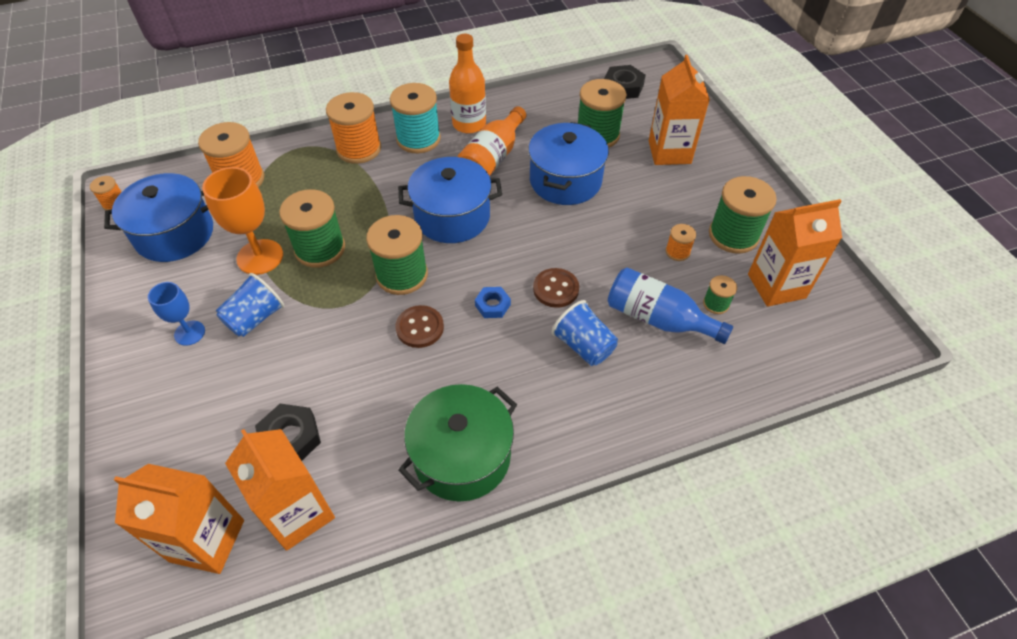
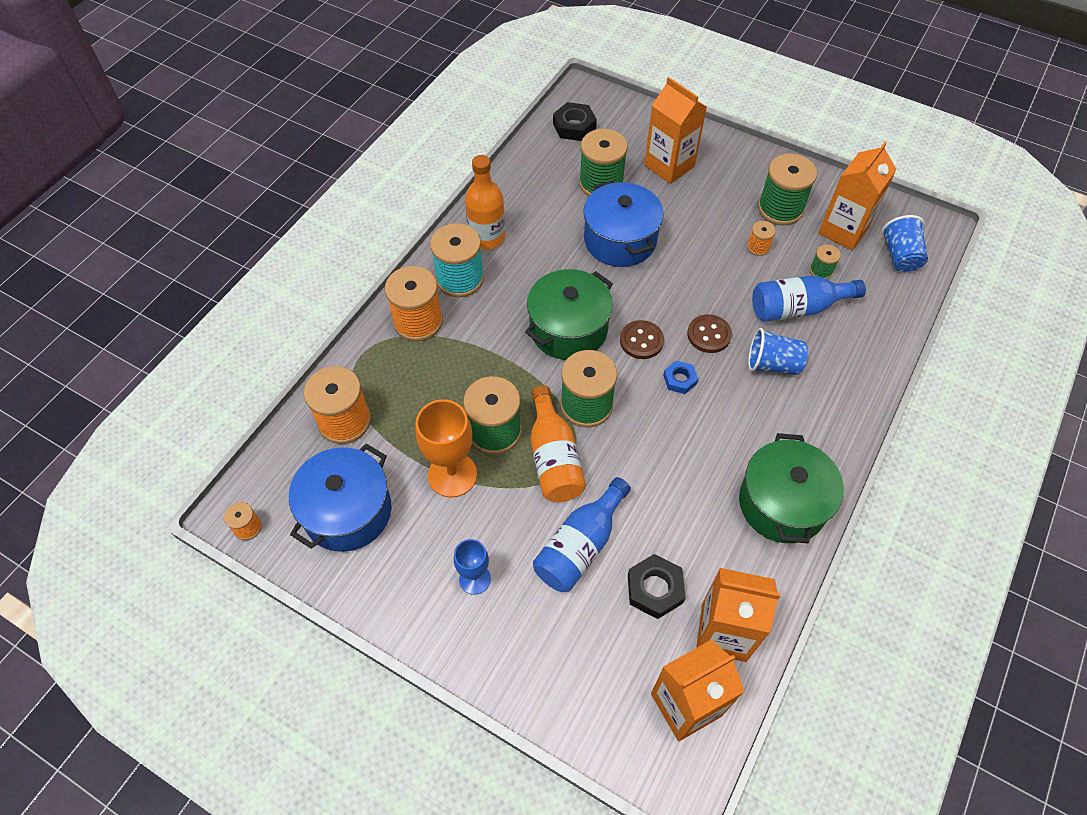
camera: 40 degrees left, 5 degrees up
blue cup [216,273,284,337] -> blue cup moved to [881,215,928,272]
brown button [395,305,444,348] -> brown button moved to [620,320,664,359]
blue pot [398,157,502,243] -> green pot [525,269,613,360]
orange bottle [457,106,526,176] -> orange bottle moved to [531,385,586,502]
none -> blue bottle [533,477,631,592]

